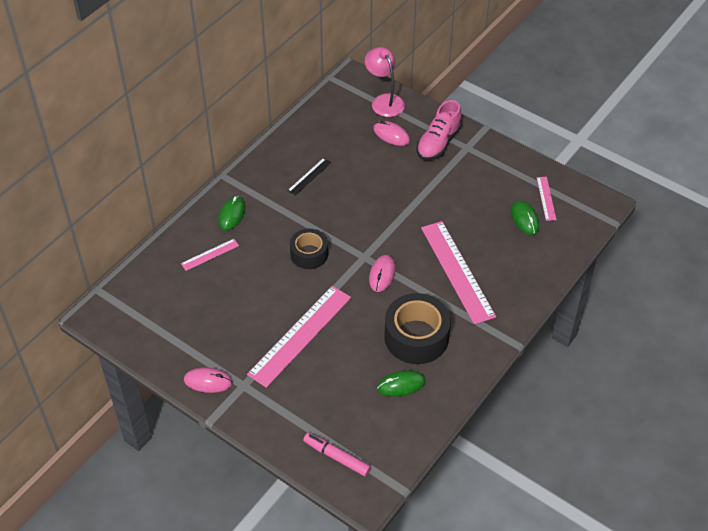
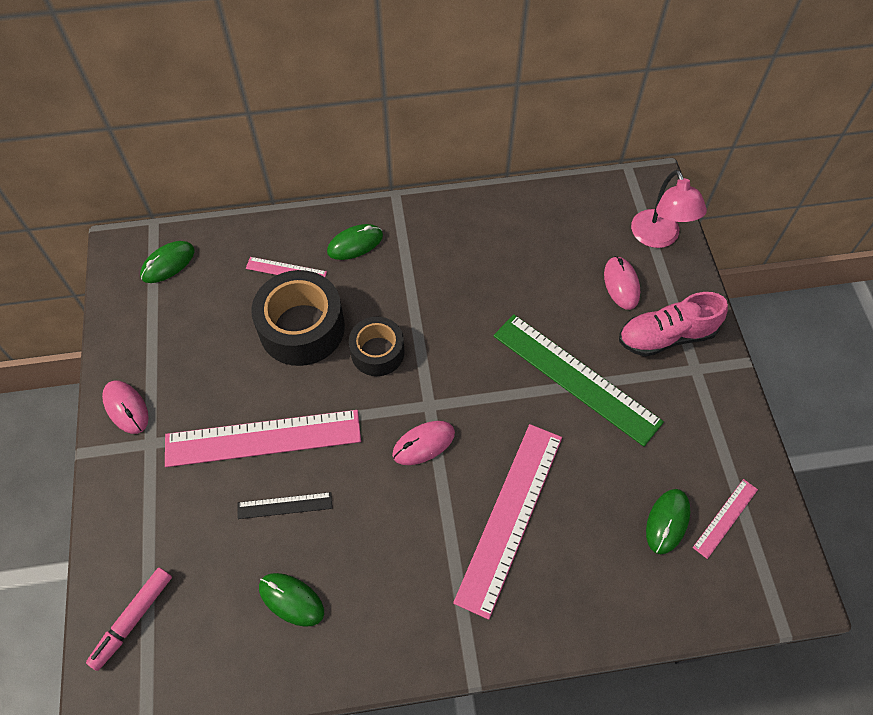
camera: 45 degrees right, 10 degrees up
black ruler [287,158,332,196] -> black ruler moved to [238,492,332,519]
pink marker [303,433,371,476] -> pink marker turned 135 degrees counterclockwise [86,568,172,671]
pink lamp [365,47,405,117] -> pink lamp turned 150 degrees clockwise [631,170,707,248]
black tape [384,293,451,364] -> black tape moved to [251,270,345,366]
none -> green mouse [140,241,195,283]
none -> green ruler [493,314,664,447]

